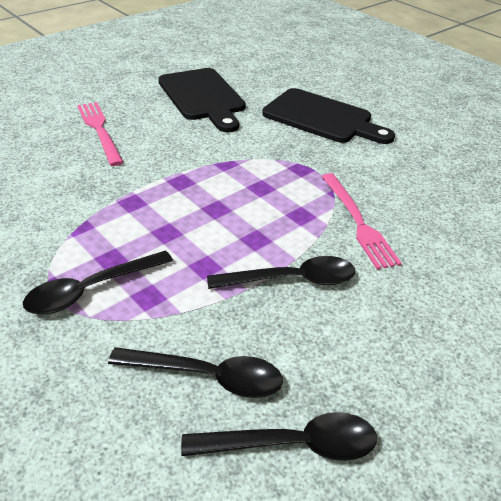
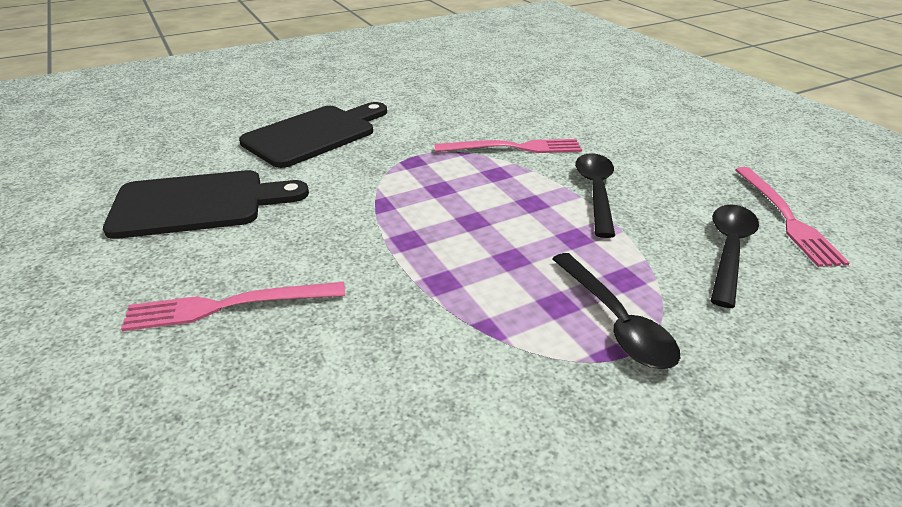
camera: 75 degrees left, 5 degrees down
black spoon [181,412,377,461] -> pink fork [735,167,850,267]

